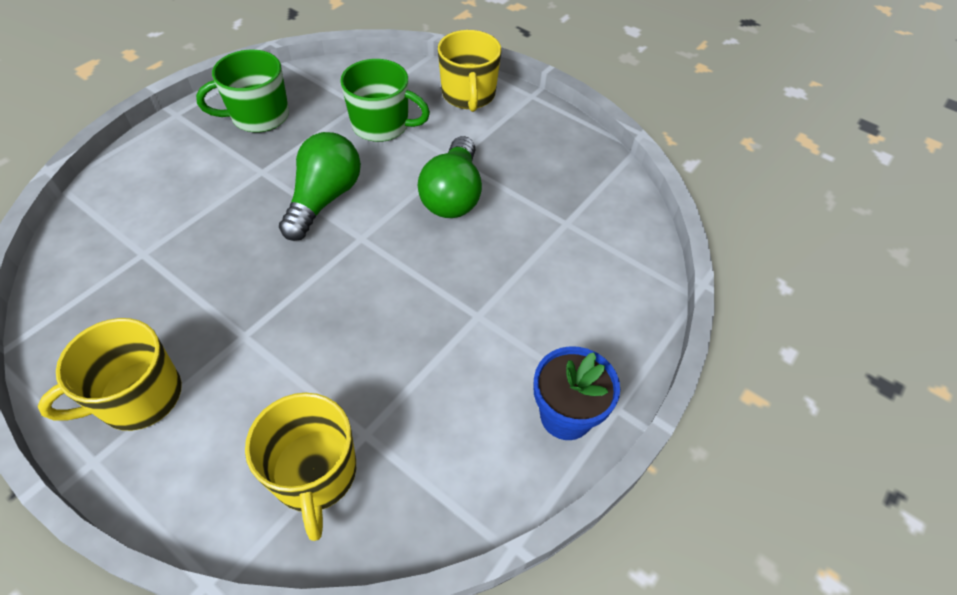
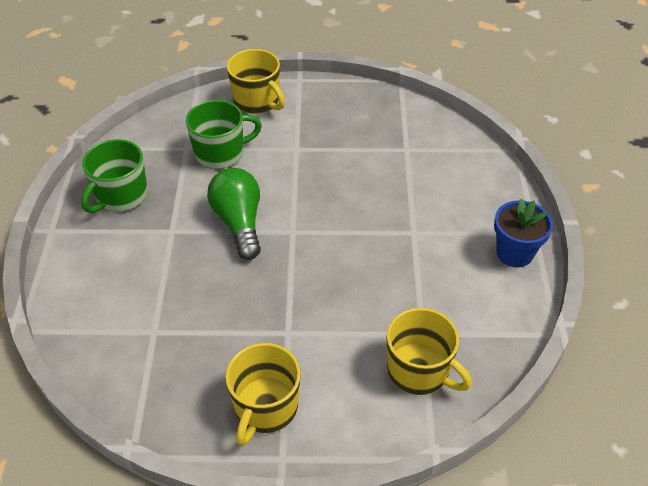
camera: 35 degrees left, 5 degrees down
green light bulb [418,136,482,218] -> none

